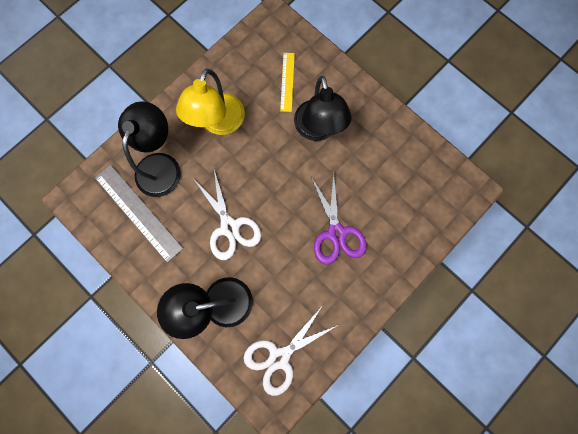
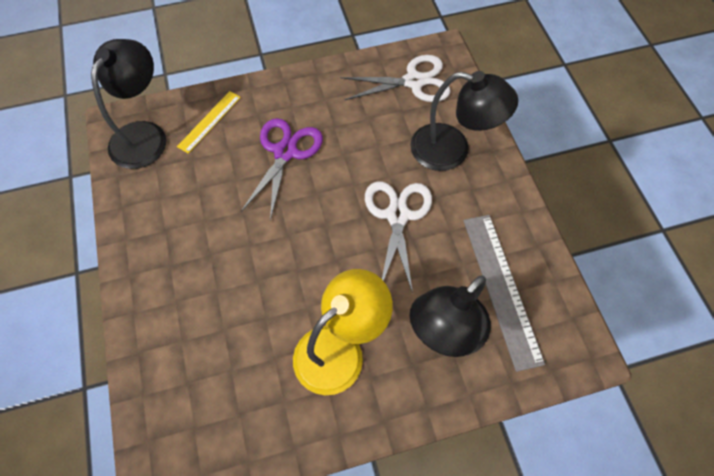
camera: 150 degrees left, 15 degrees down
yellow ruler [280,53,295,112] -> yellow ruler moved to [177,91,241,154]
black lamp [294,76,352,141] -> black lamp moved to [91,39,166,169]

